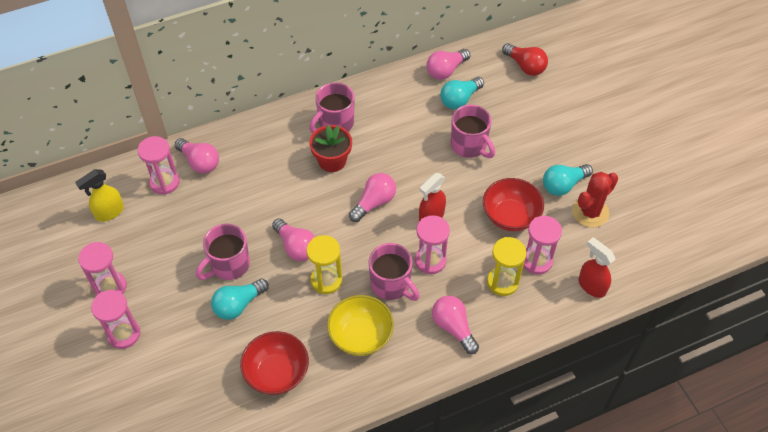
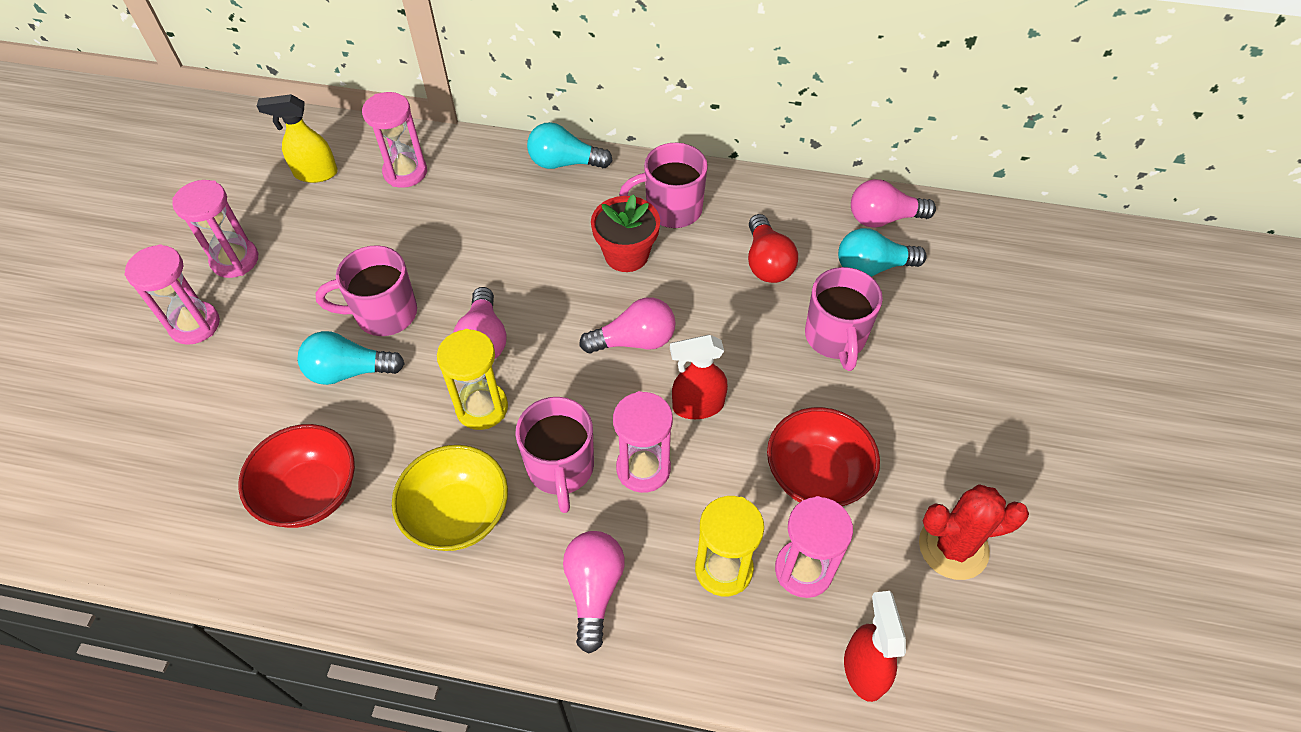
camera: 35 degrees right, 0 degrees up
pink light bulb [175,138,219,174] -> none
red light bulb [502,43,548,76] -> red light bulb moved to [748,214,798,283]
turquoise light bulb [543,164,593,196] -> turquoise light bulb moved to [527,122,613,169]

